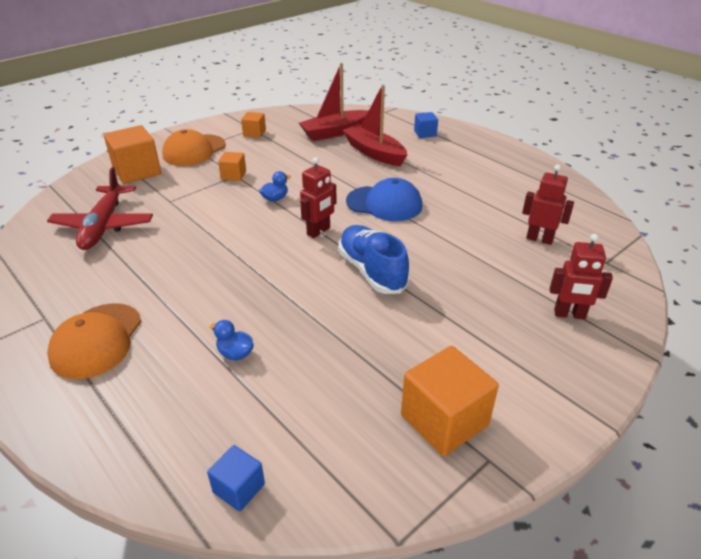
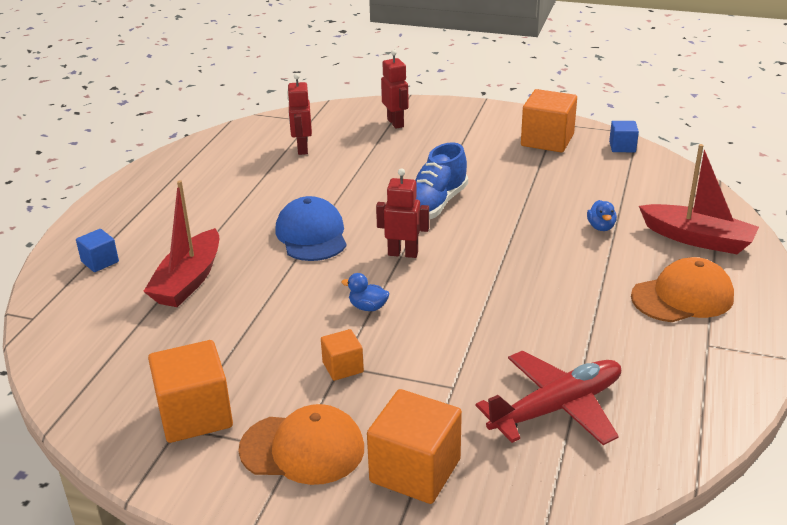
camera: 120 degrees left, 5 degrees down
blue cube [207,445,265,512] -> blue cube moved to [609,121,639,152]
orange cube [241,112,266,138] -> orange cube [148,340,233,443], size x1.88
red boat [299,63,368,141] -> red boat moved to [639,144,759,254]

